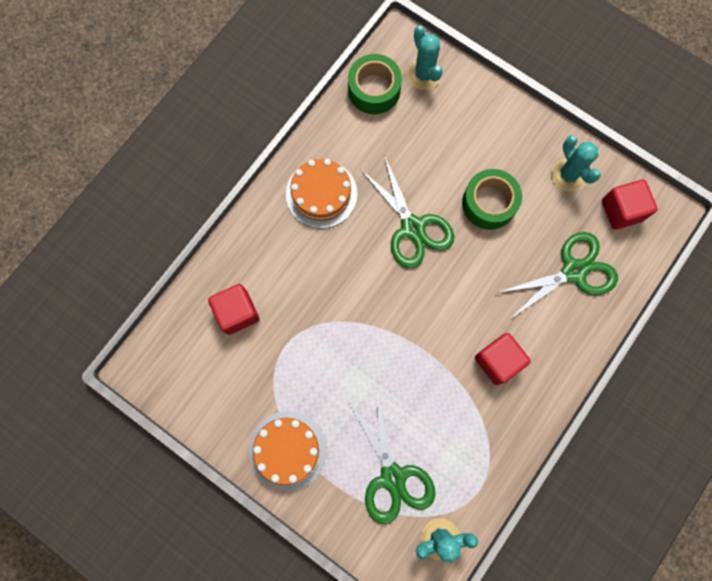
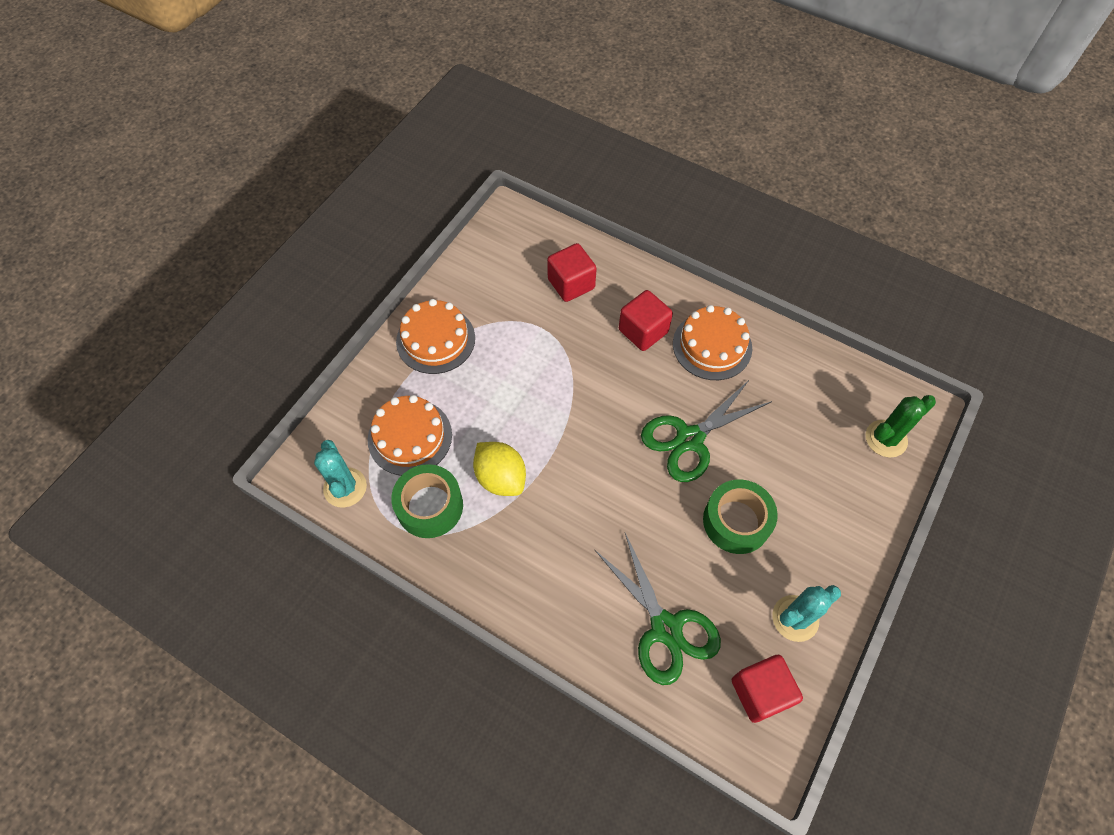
camera: 85 degrees right, 15 degrees down
green tape [348,54,402,114] -> green tape moved to [391,464,463,538]
green scissors [348,392,435,525] -> orange cake [368,395,452,476]
turquoise cactus [407,25,443,90] -> green cactus [866,395,936,457]
red cube [475,333,531,385] -> red cube moved to [619,290,673,351]
none -> yellow lemon [473,442,526,496]

